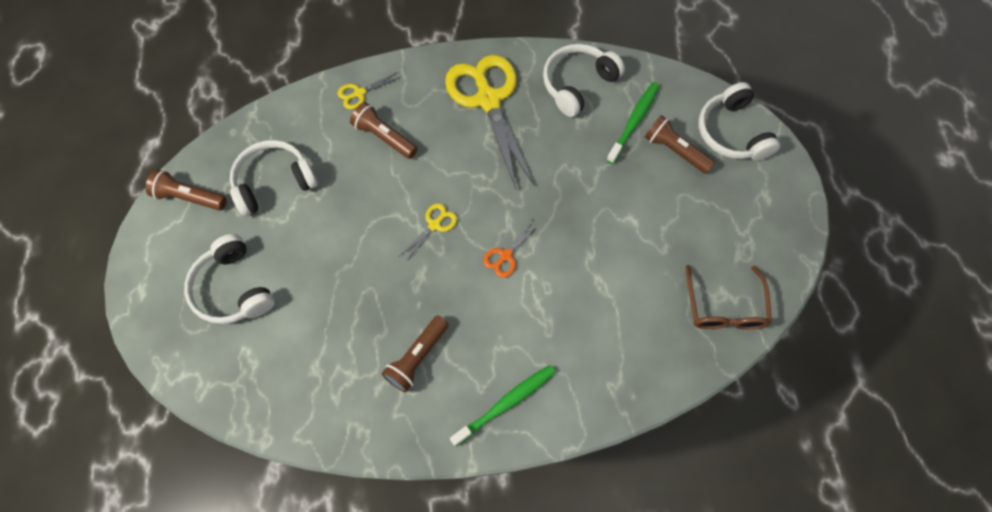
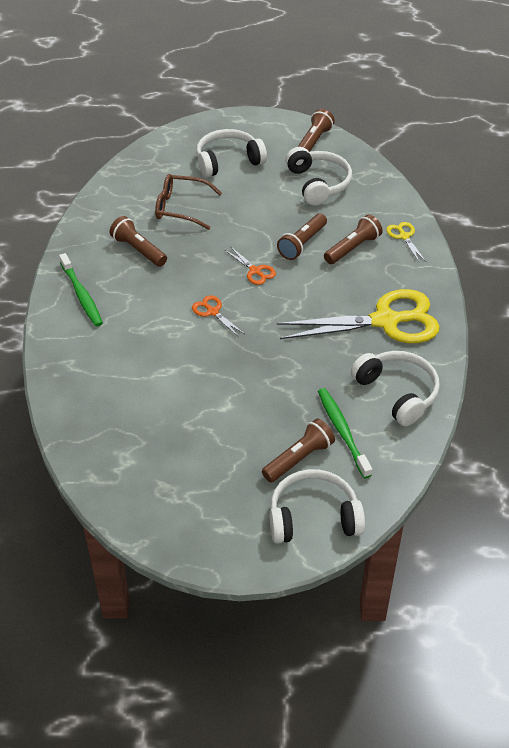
camera: 100 degrees right, 20 degrees down
yellow scissors [400,203,457,262] -> orange scissors [225,246,276,285]
green toothbrush [607,82,660,164] -> green toothbrush turned 150 degrees counterclockwise [318,388,372,478]
brown glasses [686,265,772,330] -> brown glasses moved to [155,174,222,230]
none -> brown flashlight [277,213,327,260]

